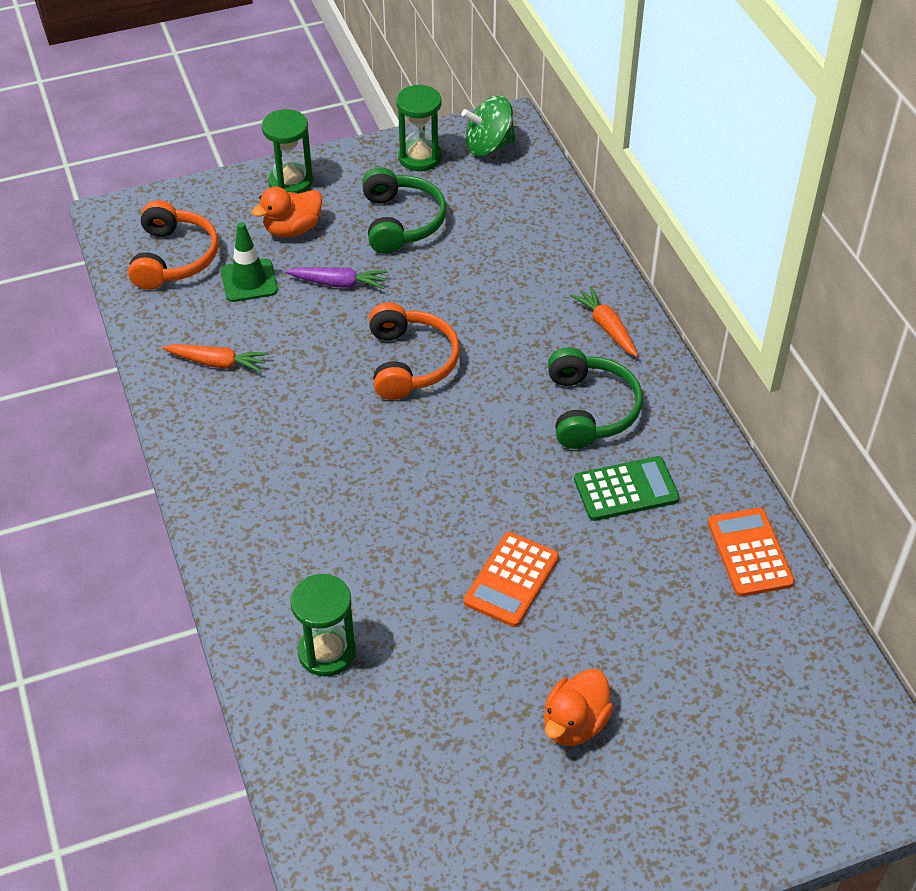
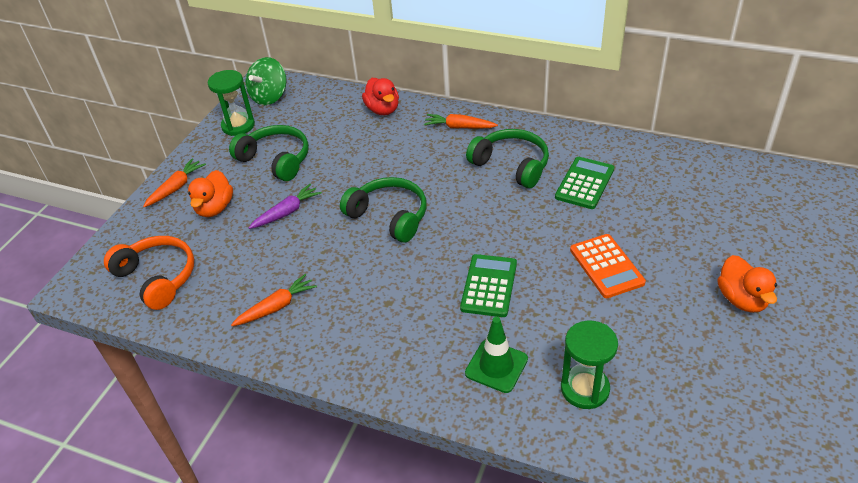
camera: 45 degrees left, 5 degrees down
green traffic cone [221,222,278,302] -> green traffic cone moved to [465,317,528,393]
green hourglass [262,109,313,194] -> orange carrot [143,158,206,207]
orange headphones [369,302,460,400] -> green headphones [340,177,427,243]
orange calculator [708,508,795,597] -> none
none -> red duck [362,78,399,115]
none -> green calculator [460,254,517,317]

